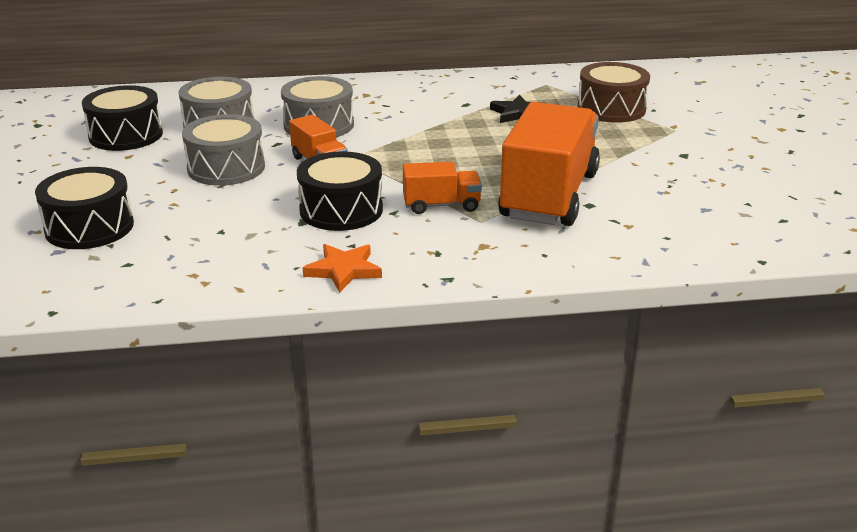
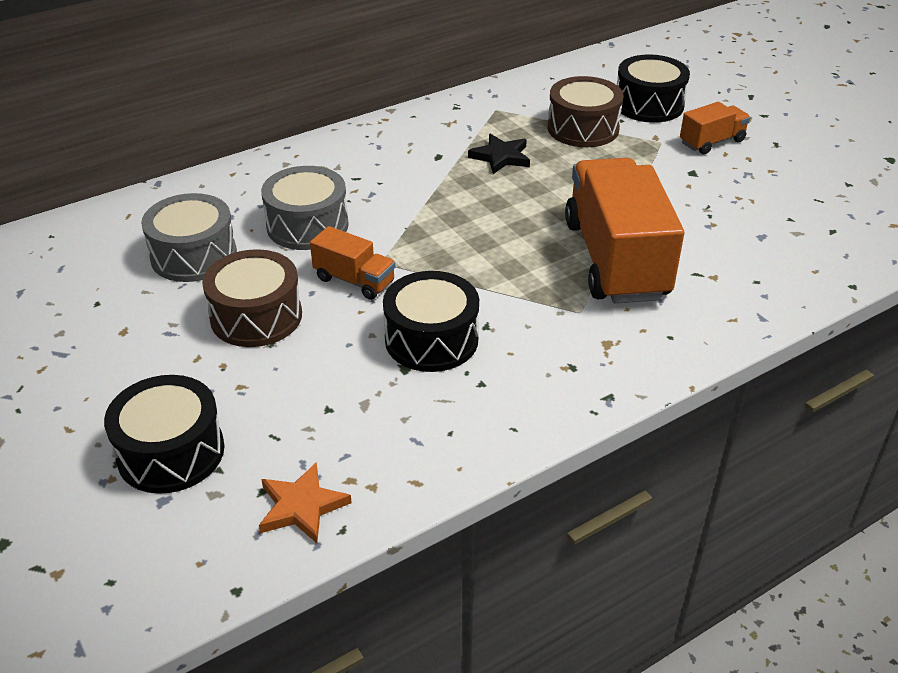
camera: 25 degrees left, 10 degrees up
black drum [82,85,163,151] -> black drum moved to [617,54,690,123]
grey drum [182,114,265,186] -> brown drum [202,249,302,347]
orange star [303,244,382,293] -> orange star moved to [259,462,352,543]
orange truck [403,162,482,214] -> orange truck moved to [680,102,750,155]

